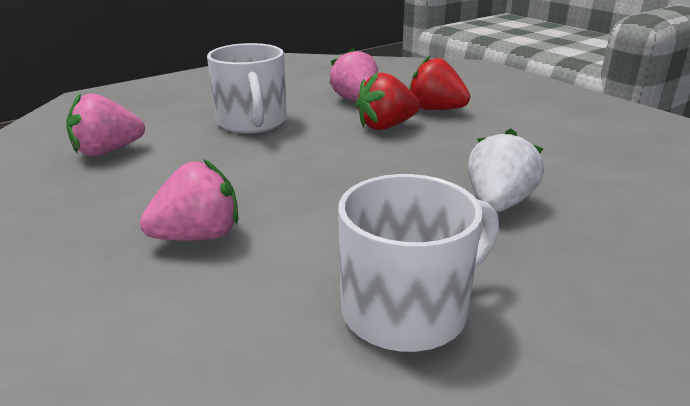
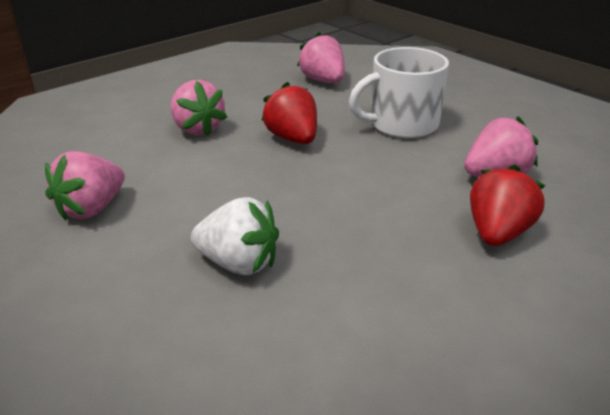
camera: 85 degrees right, 5 degrees up
white mug [338,174,499,352] -> pink strawberry [45,151,125,221]
red strawberry [356,72,420,130] -> red strawberry moved to [261,82,317,144]

